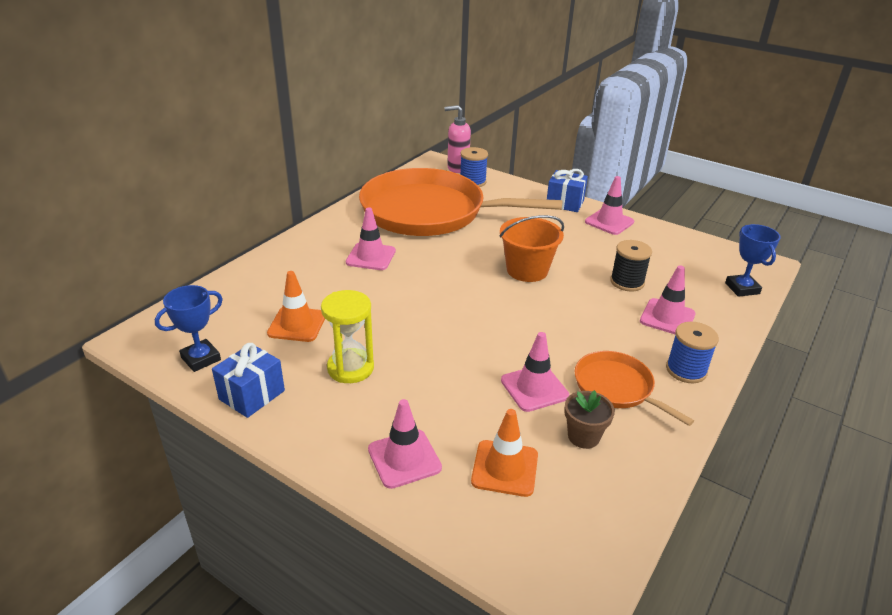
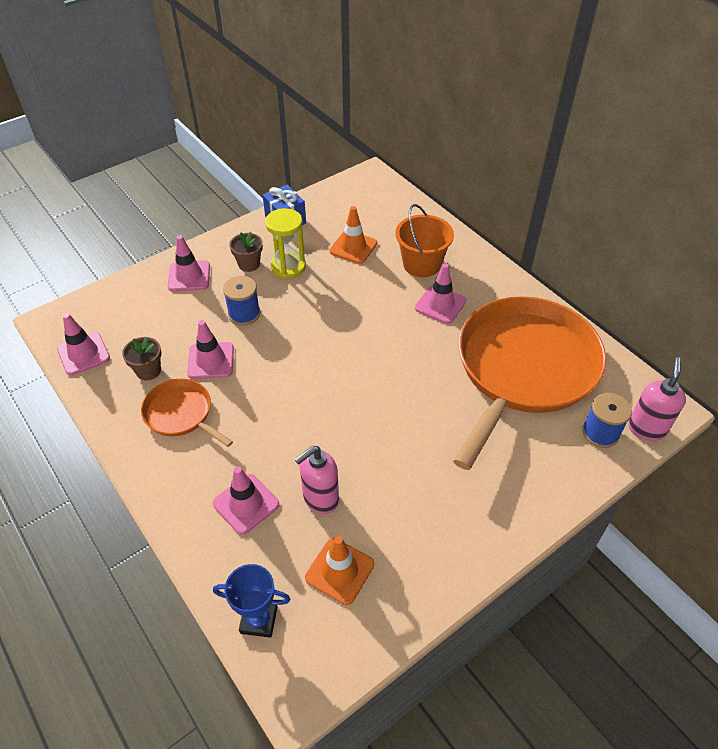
camera: 110 degrees right, 15 degrees up
blue trophy [155,285,223,372] -> none
orange traffic cone [471,409,538,497] -> orange traffic cone moved to [305,536,374,605]
orange bucket [500,215,564,282] -> orange bucket moved to [395,204,454,277]
blue gift [547,169,588,212] -> none
orange pan [575,351,694,426] -> orange pan turned 120 degrees counterclockwise [141,378,233,447]
pink traffic cone [585,176,634,235] -> pink traffic cone moved to [57,313,110,376]
black spool [610,240,652,291] -> pink soap dispenser [294,446,339,514]
blue spool [666,322,719,383] -> blue spool moved to [223,276,260,326]
none -> brown flower pot [229,232,263,272]

